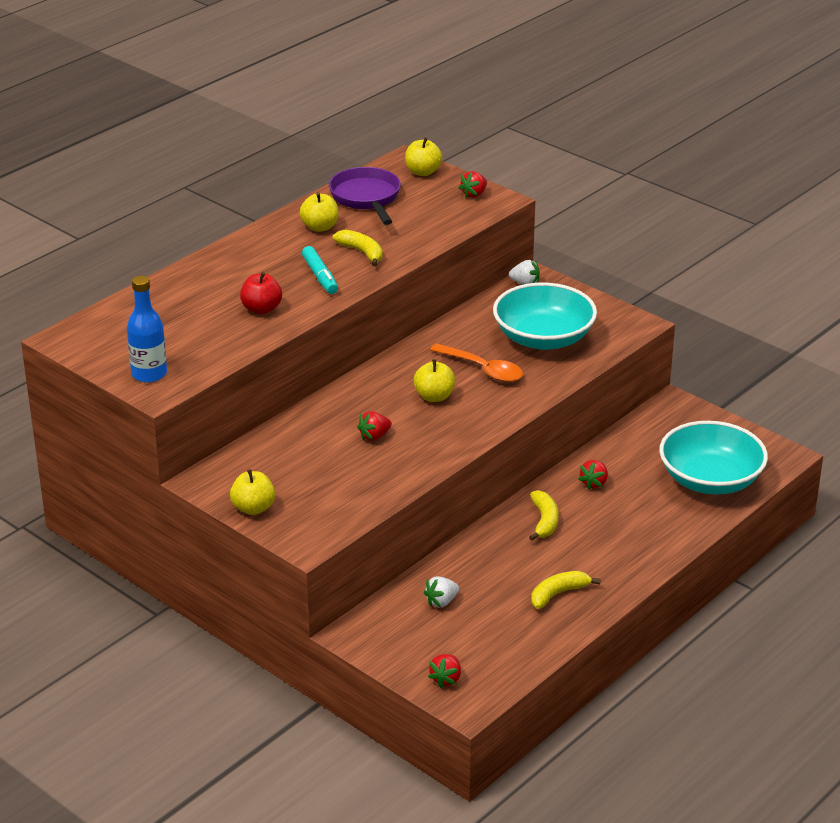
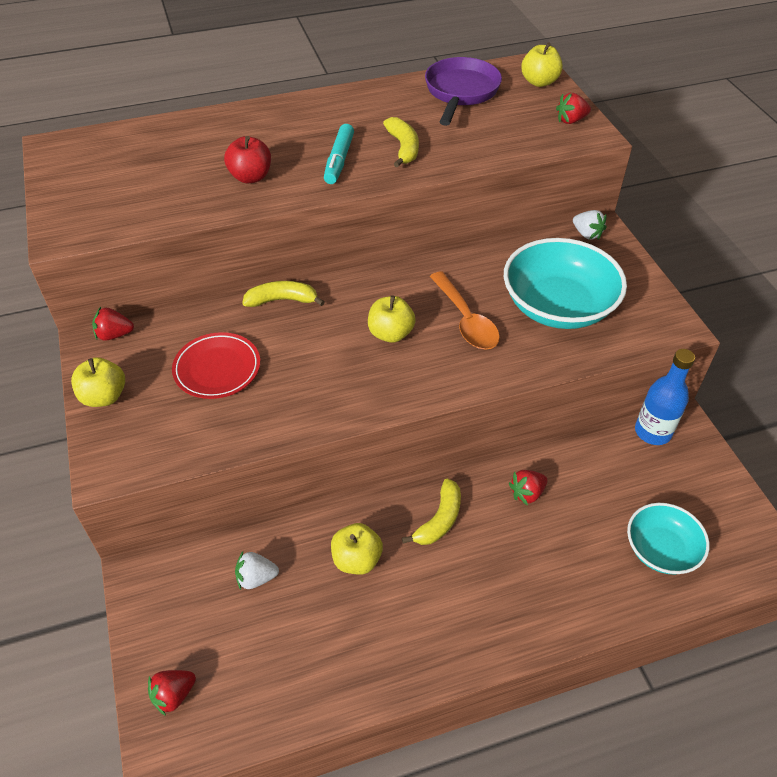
camera: 30 degrees right, 15 degrees up
blue bottle [127,276,167,383] -> blue bottle moved to [635,349,695,445]
yellow apple [299,193,339,232] -> yellow apple moved to [331,523,383,575]
red strawberry [357,411,392,441] -> red strawberry moved to [92,307,134,341]
yellow banana [531,571,601,609] -> yellow banana moved to [242,281,325,307]
turquoise bowl [659,421,768,495] -> turquoise bowl [627,503,710,575], size x0.60
none -> red plate [172,332,260,399]

